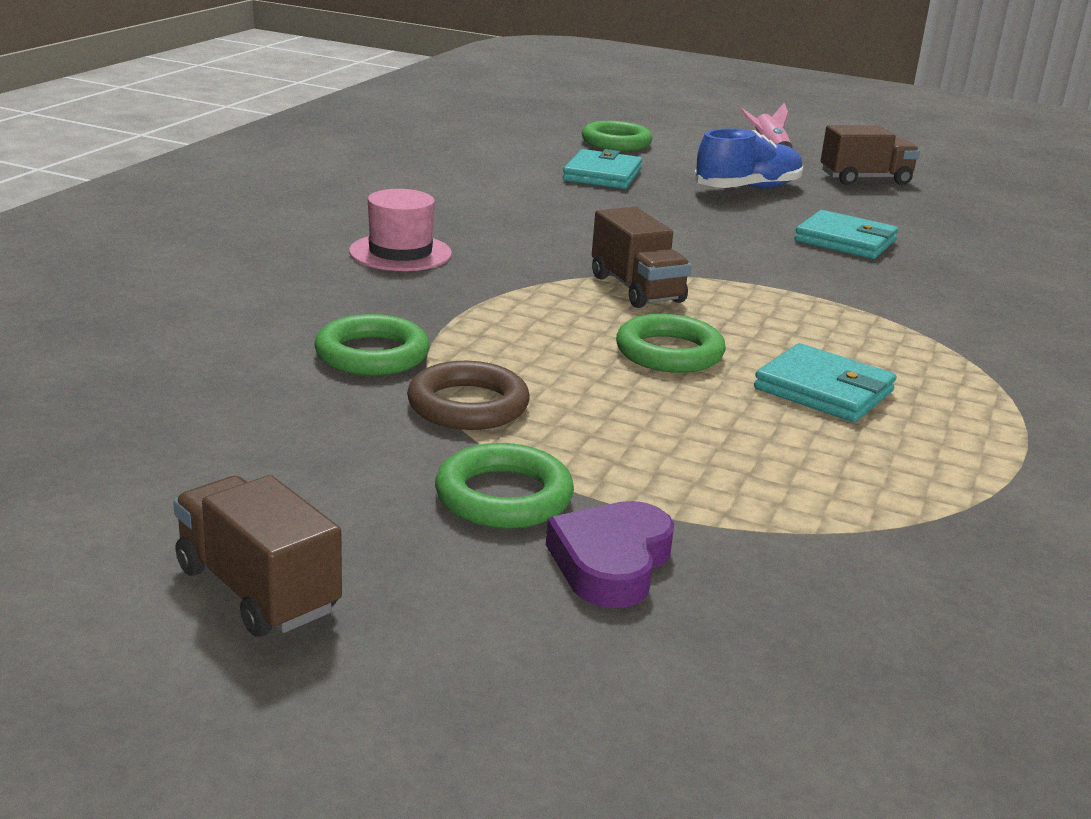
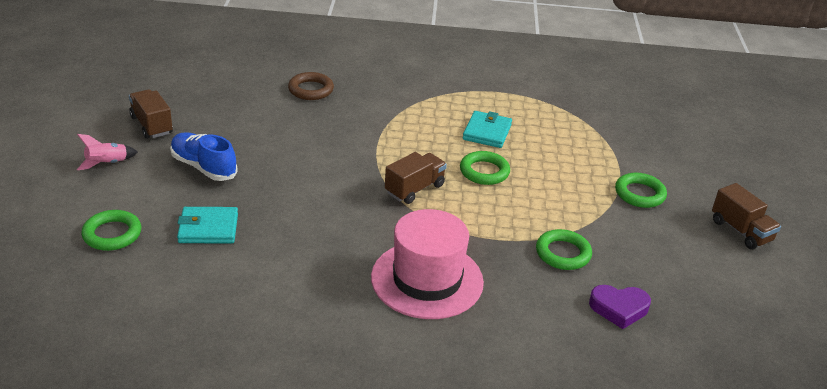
camera: 110 degrees left, 10 degrees up
brown truck [173,475,342,637] -> brown truck turned 60 degrees counterclockwise [712,183,781,249]
pink hat [349,189,452,271] -> pink hat [371,209,484,319], size x1.77
brown ring [407,361,530,430] -> brown ring moved to [288,72,334,100]
purple heart [546,501,674,608] -> purple heart moved to [589,285,651,329]
turquoise wallet [795,210,898,259] -> none

